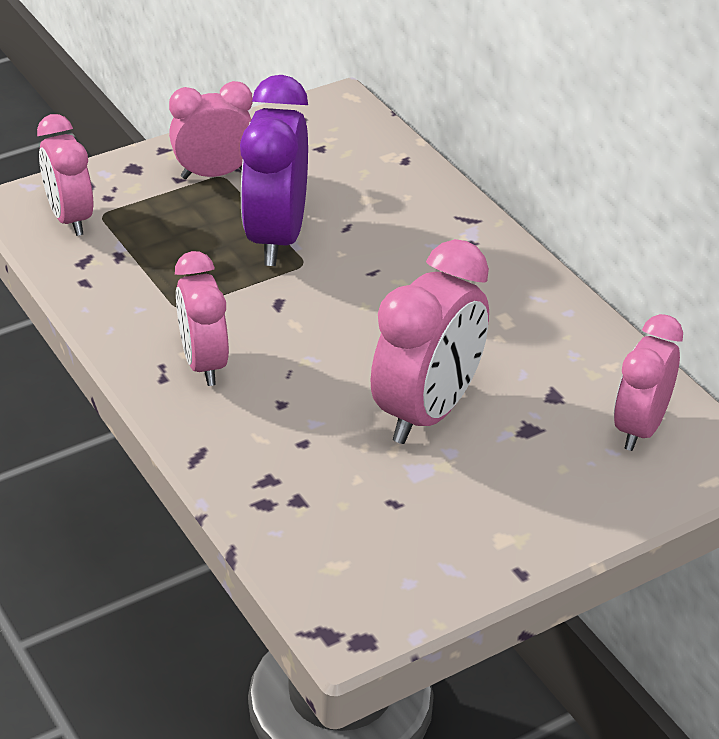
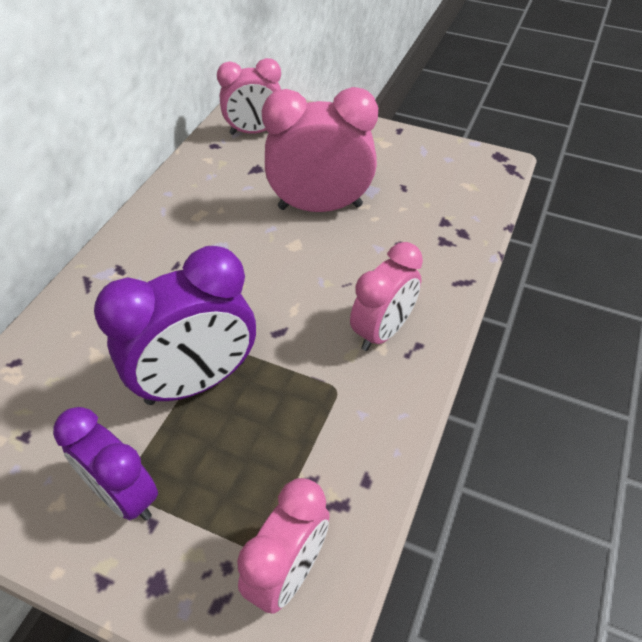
camera: 125 degrees left, 10 degrees up
pink clock [169,81,253,179] -> purple clock [53,407,158,521]

